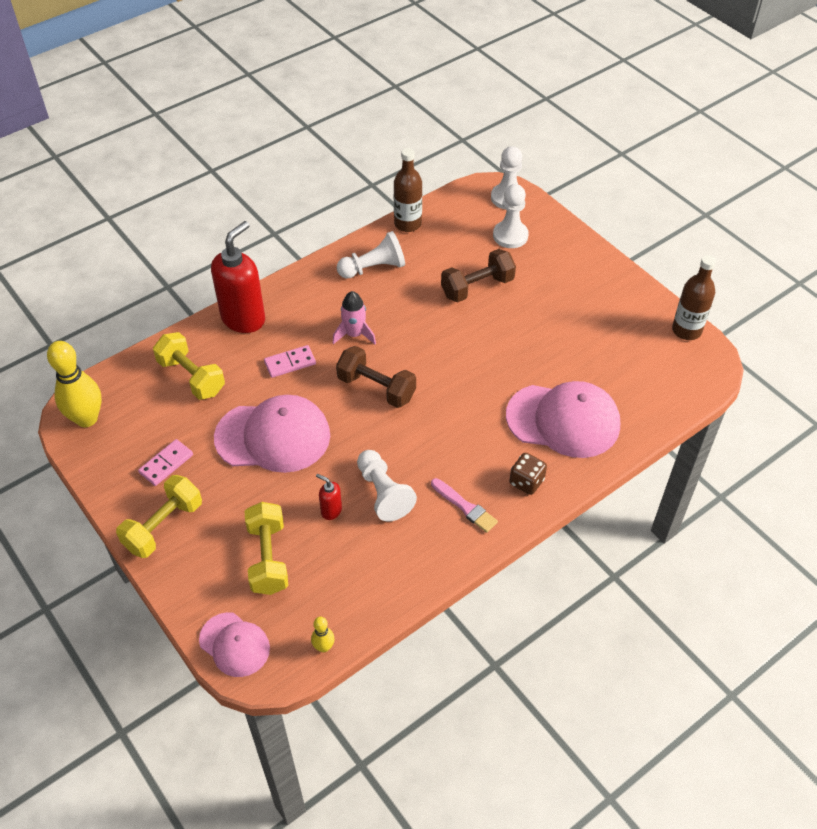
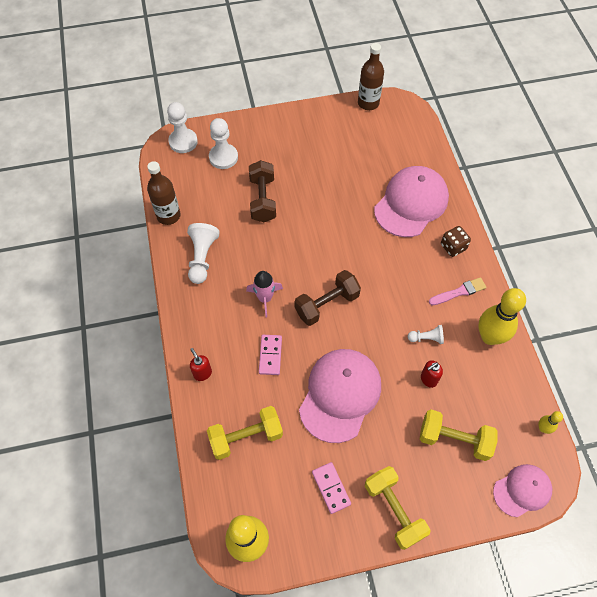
camera: 65 degrees left, 10 degrees up
red soap dispenser [211,221,265,333] -> red soap dispenser [190,348,212,381], size x0.44
white pawn [357,450,417,522] -> white pawn [408,325,444,344], size x0.56
none -> yellow bowling pin [478,288,526,345]

